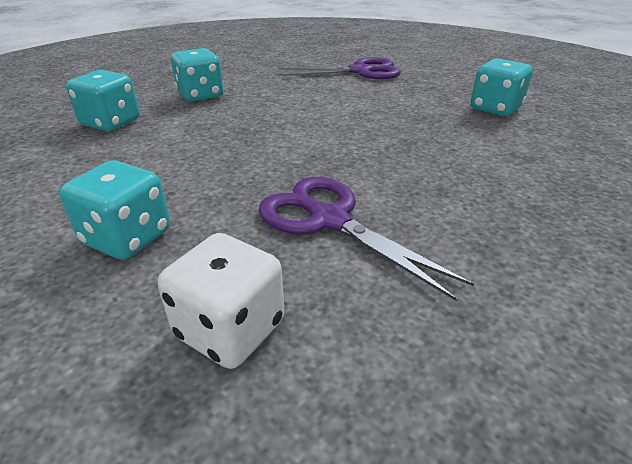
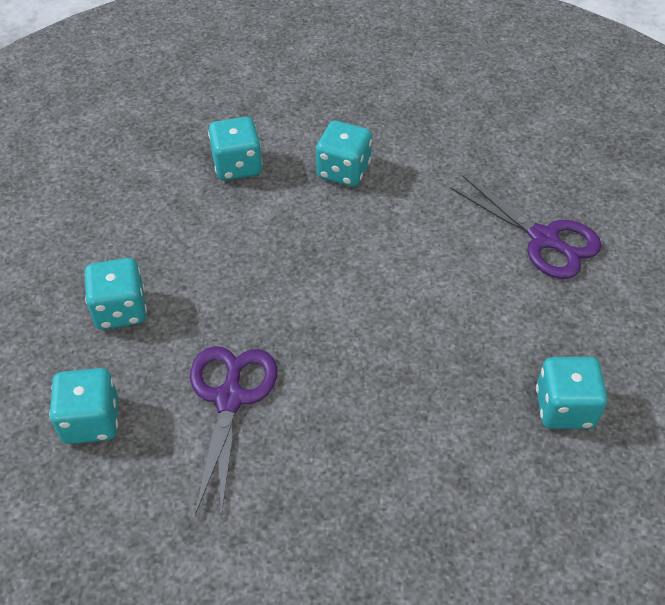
camera: 50 degrees right, 15 degrees up
white dice [158,233,285,369] -> turquoise dice [49,368,118,444]

